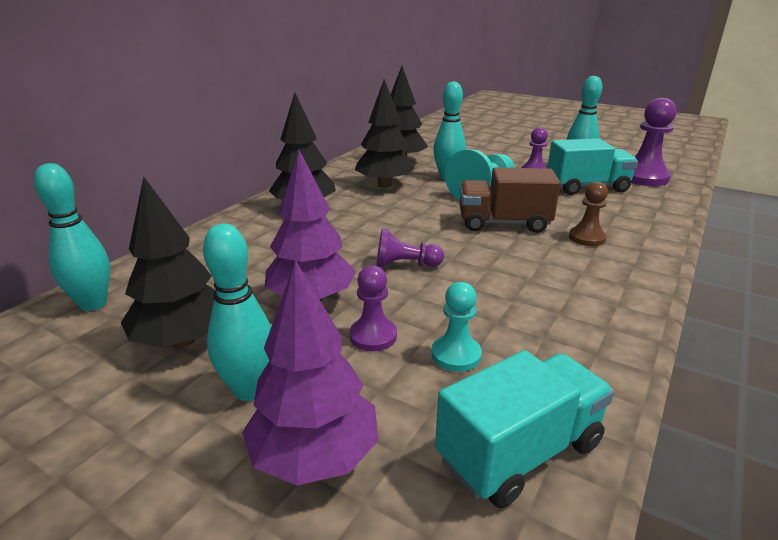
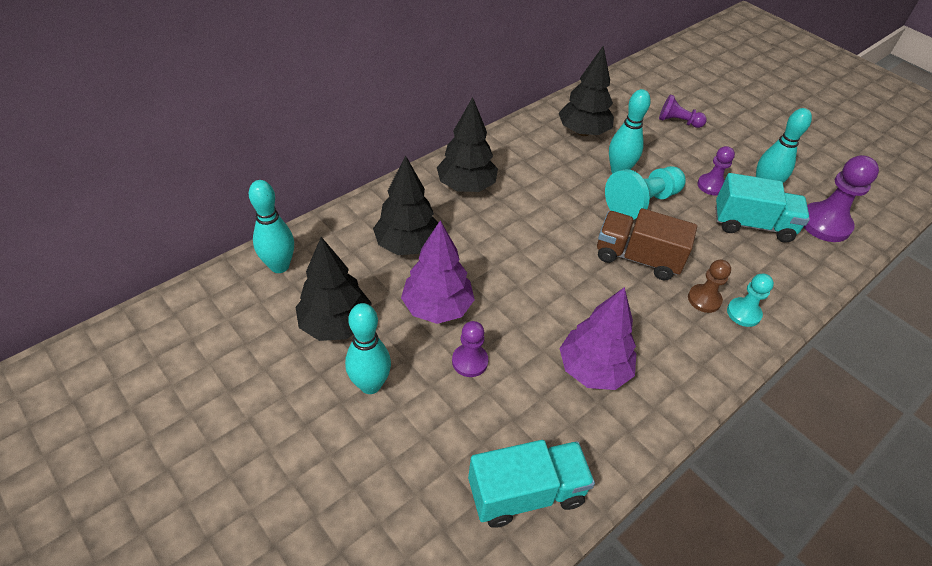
camera: 15 degrees right, 20 degrees up
purple tree [242,260,379,486] -> purple tree moved to [559,287,636,390]
black tree [355,79,415,188] -> black tree moved to [373,155,439,255]
purple pawn [376,229,444,268] -> purple pawn moved to [659,94,707,128]
turquoise pawn [431,282,482,372] -> turquoise pawn moved to [727,273,774,327]

